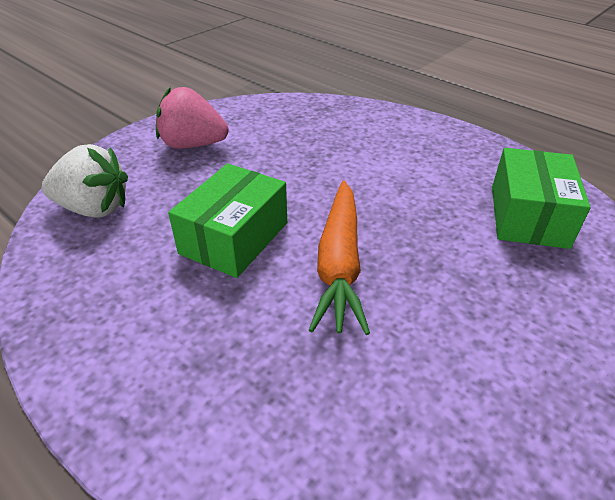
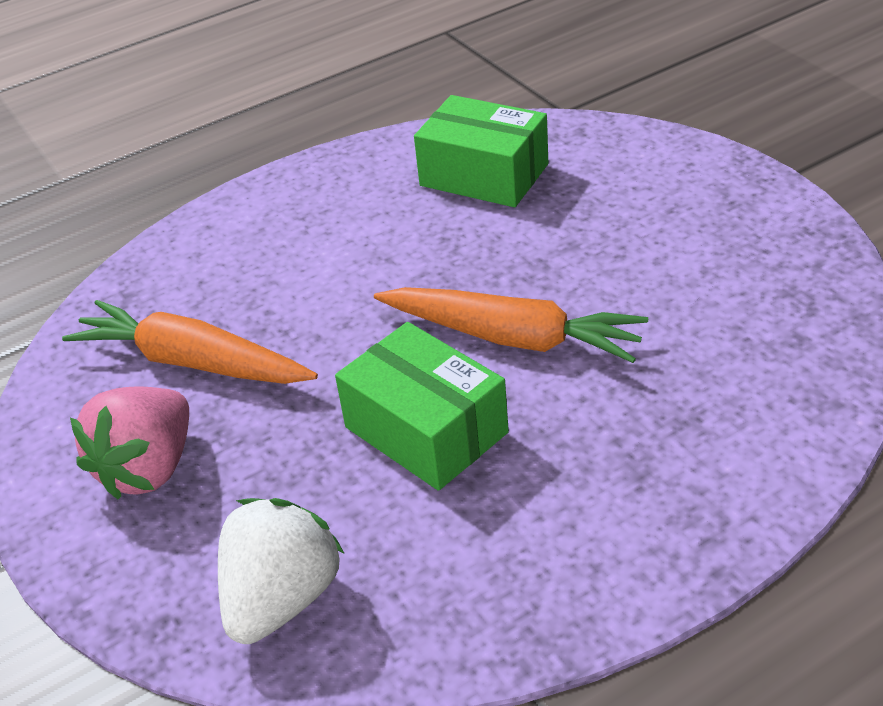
camera: 70 degrees left, 0 degrees up
none -> orange carrot [62,300,318,384]

